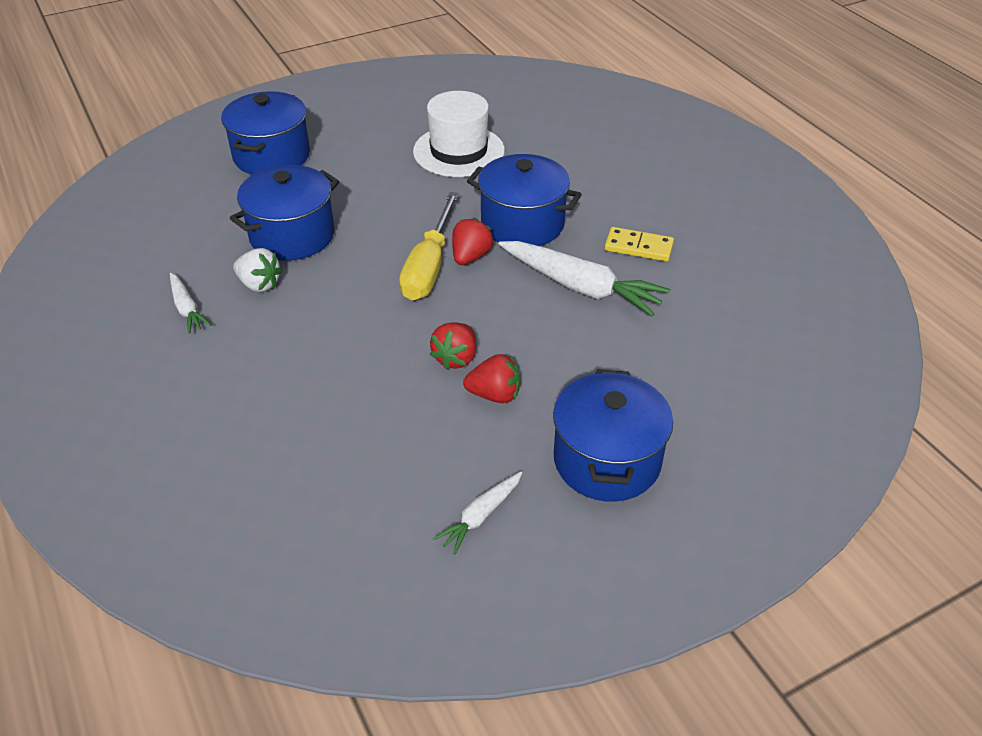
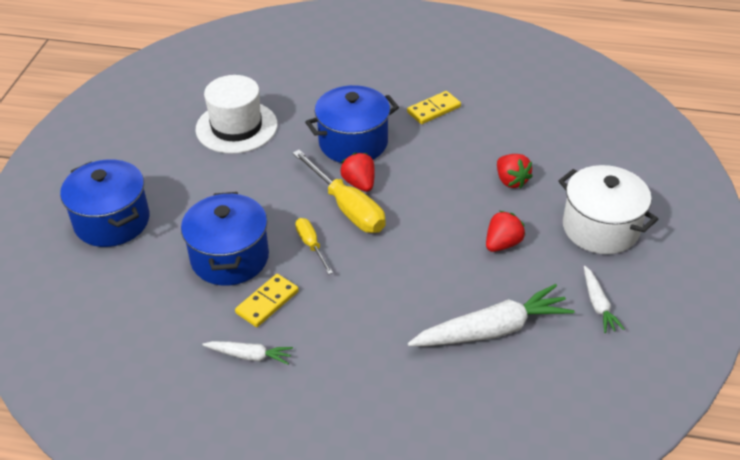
camera: 50 degrees left, 0 degrees up
white strawberry [233,248,282,292] -> yellow domino [235,274,299,327]
red strawberry [430,322,476,370] -> red strawberry moved to [497,154,533,189]
white carrot [498,241,670,316] -> white carrot moved to [408,284,575,346]
blue pot [553,369,673,502] -> white pot [558,165,658,254]
none -> yellow screwdriver [295,218,333,274]

